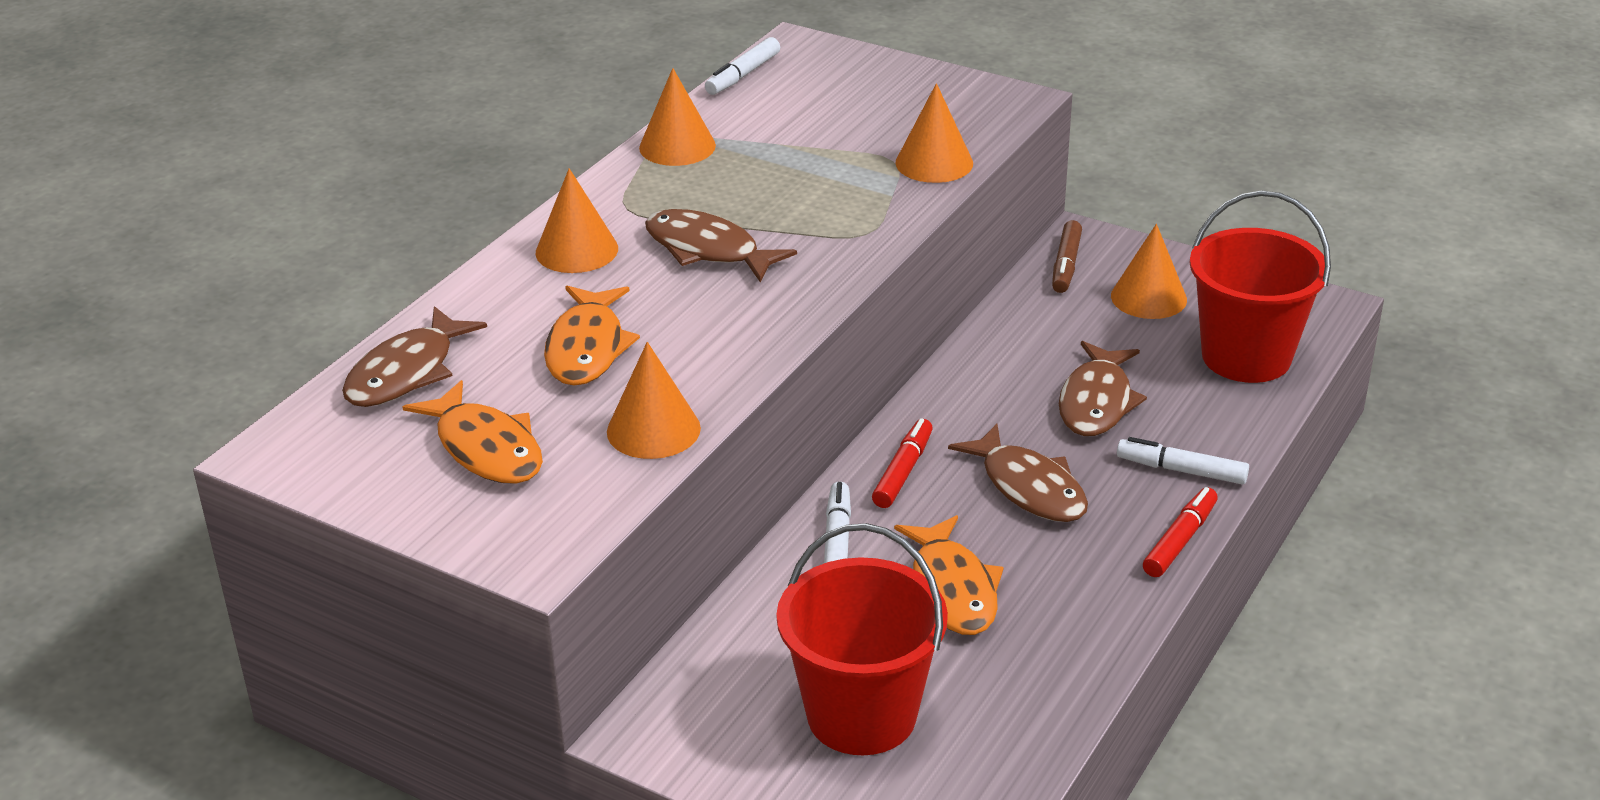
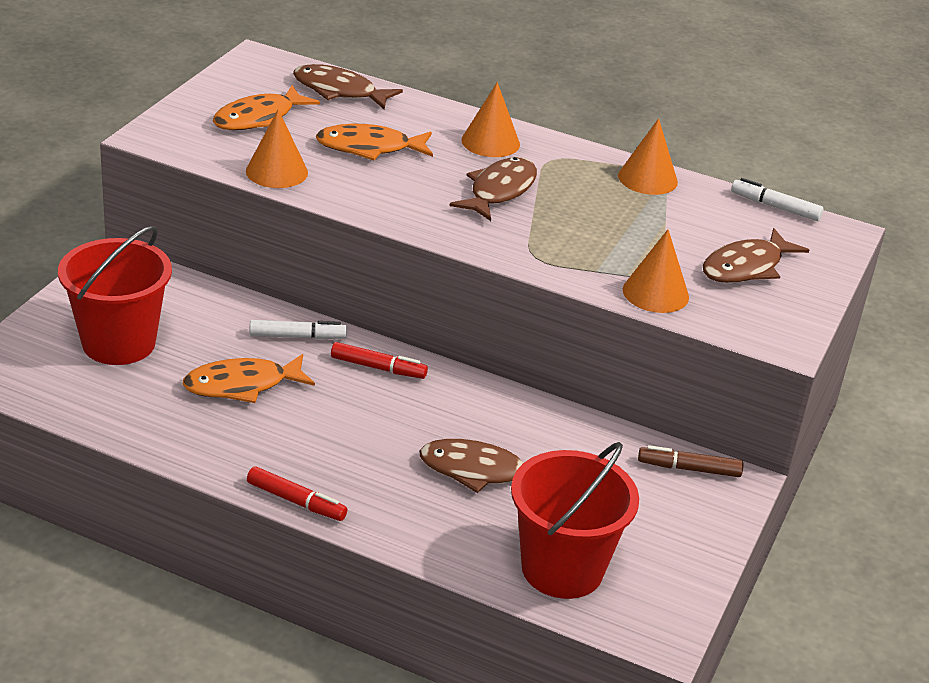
camera: 80 degrees right, 0 degrees up
brown fish [948,424,1088,522] -> brown fish moved to [703,228,809,283]
orange cone [1111,224,1187,319] -> none
white marker [1117,437,1249,485] -> none

